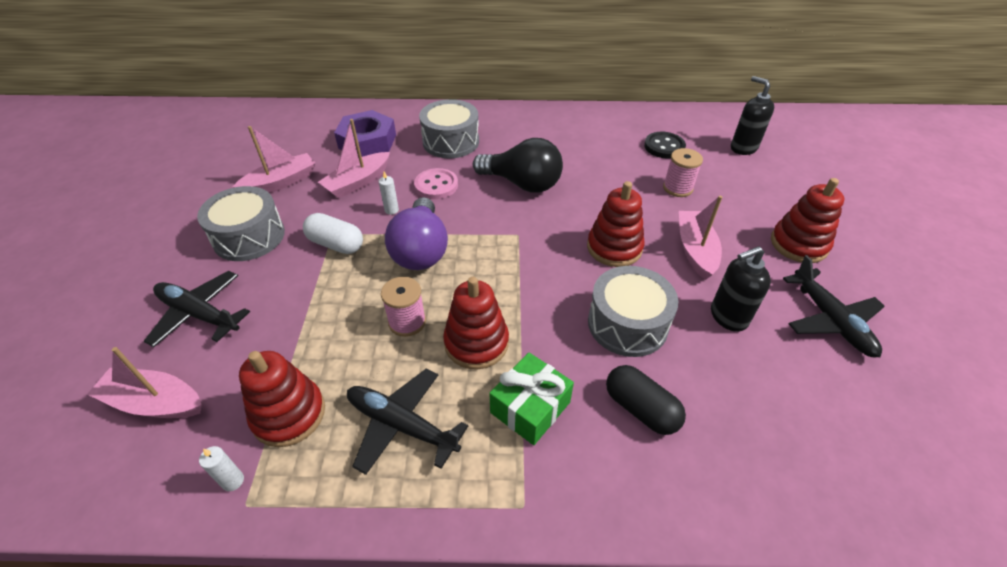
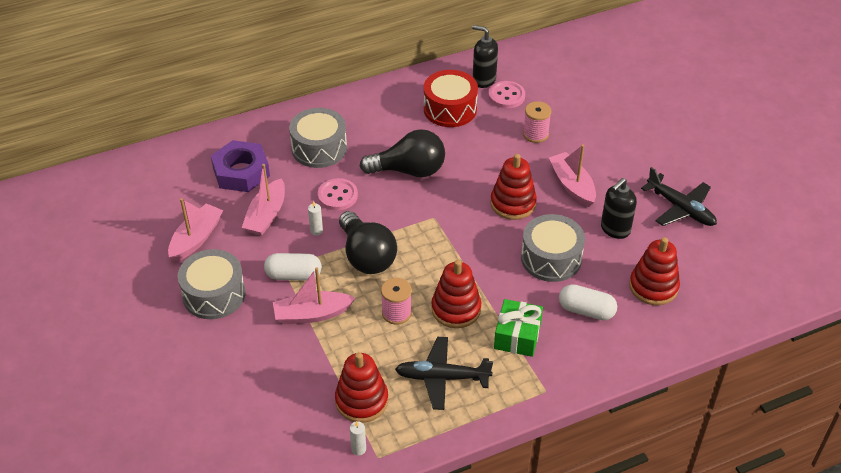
camera: 25 degrees left, 0 degrees up
pink boat [87,347,202,418] -> pink boat moved to [273,267,355,324]
black plane [144,271,250,347] -> none
purple light bulb [385,197,448,270] -> black light bulb [339,211,397,274]
black capsule [606,365,686,435] -> white capsule [559,284,617,320]
black button [644,132,686,159] -> pink button [488,81,525,108]
black soap dispenser [731,76,774,155] -> black soap dispenser moved to [472,25,498,88]
red stacking toy [771,178,845,263] -> red stacking toy moved to [629,237,680,305]
none -> red drum [424,70,478,127]

